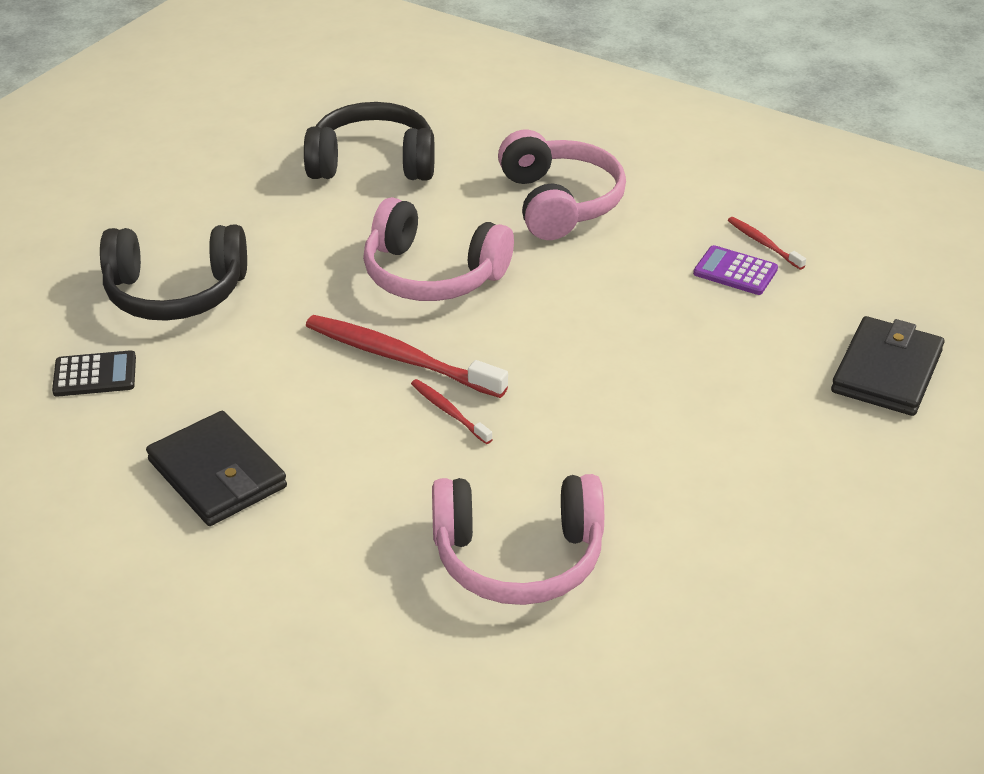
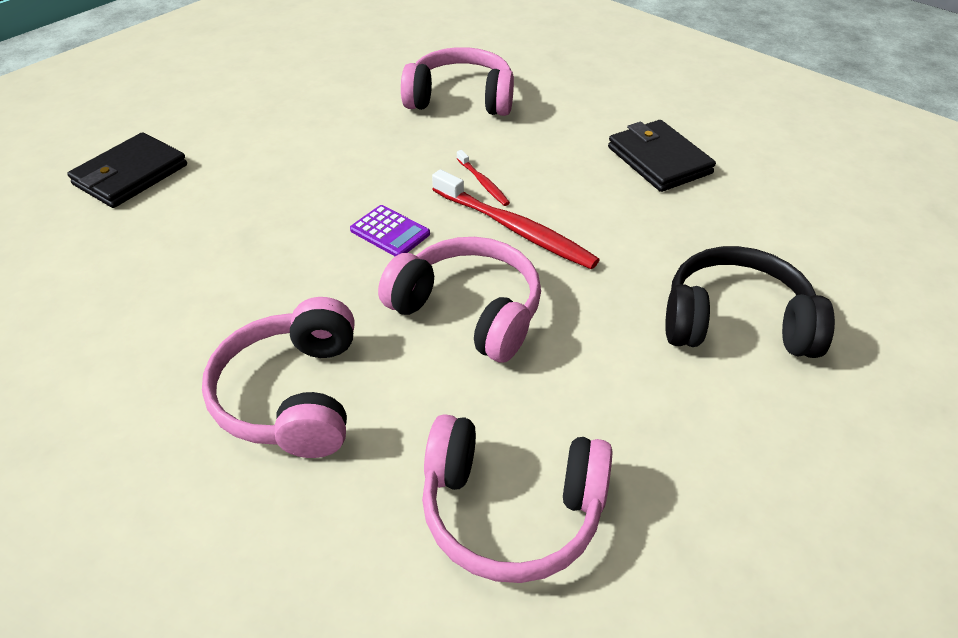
camera: 170 degrees left, 5 degrees up
black calculator [52,350,136,397] -> none
black headphones [304,102,435,181] -> pink headphones [422,414,612,583]
purple calculator [693,245,778,295] -> purple calculator moved to [350,205,430,256]
red toothbrush [728,217,806,270] -> none

